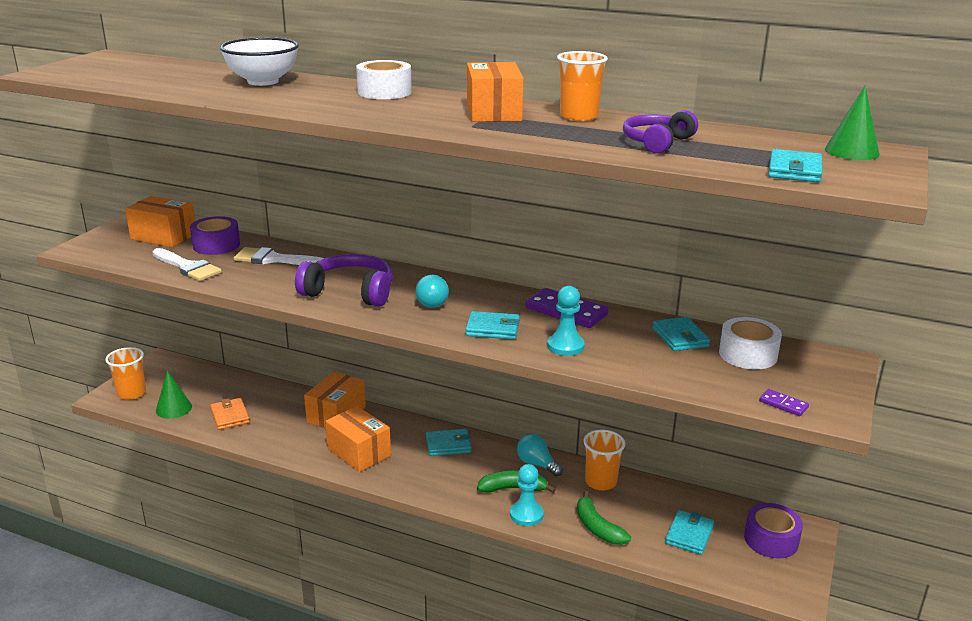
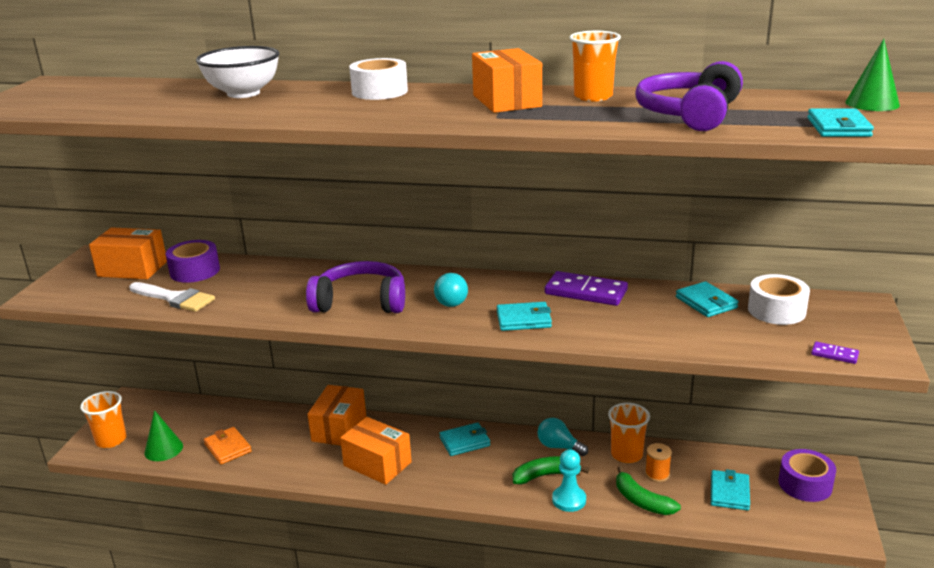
camera: 10 degrees left, 0 degrees up
white brush [234,247,324,265] -> none
turquoise pawn [547,286,585,356] -> none
purple headphones [623,110,698,154] -> purple headphones [635,61,743,131], size x1.53
none -> orange spool [645,443,672,482]

